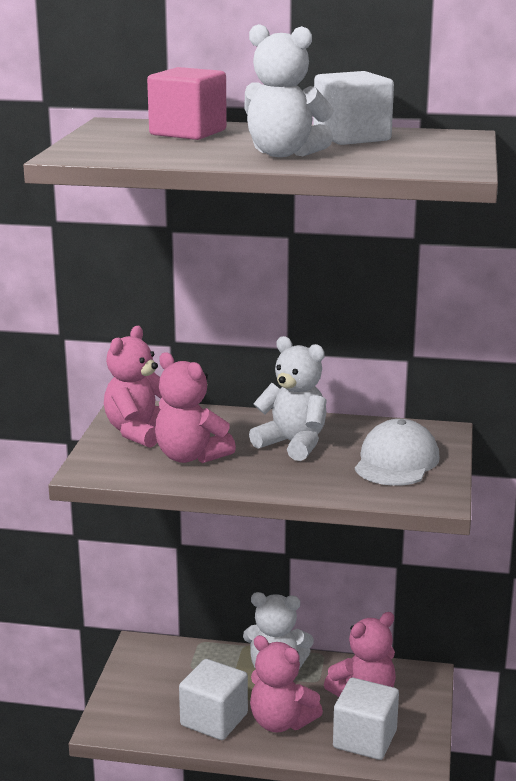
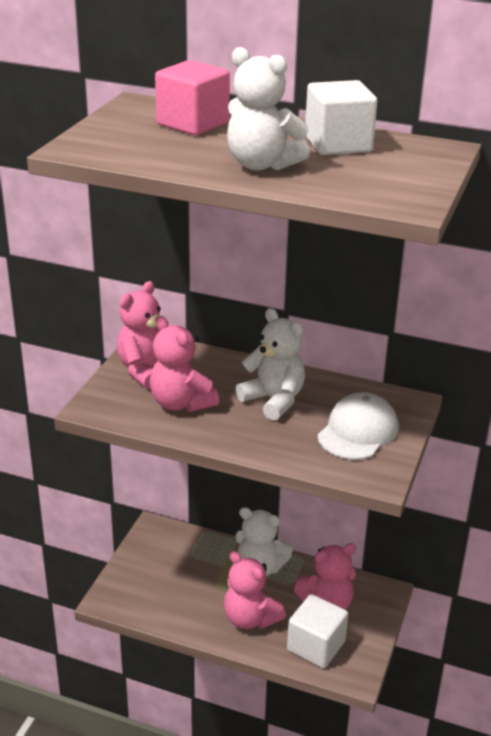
camera: 10 degrees right, 10 degrees up
white cube [179,659,248,740] -> none

